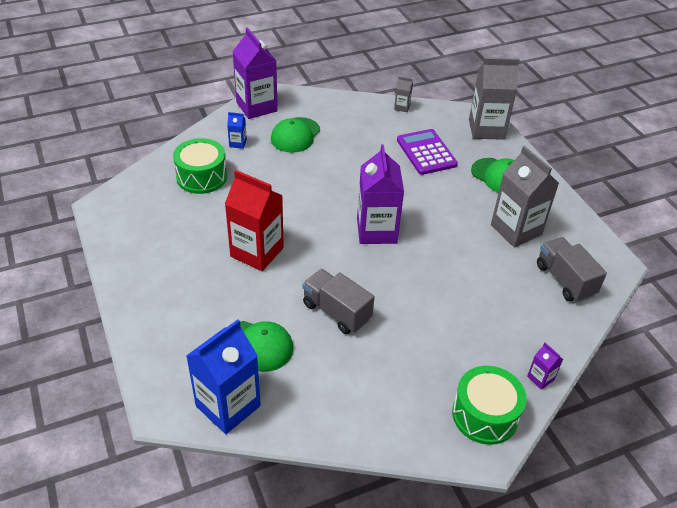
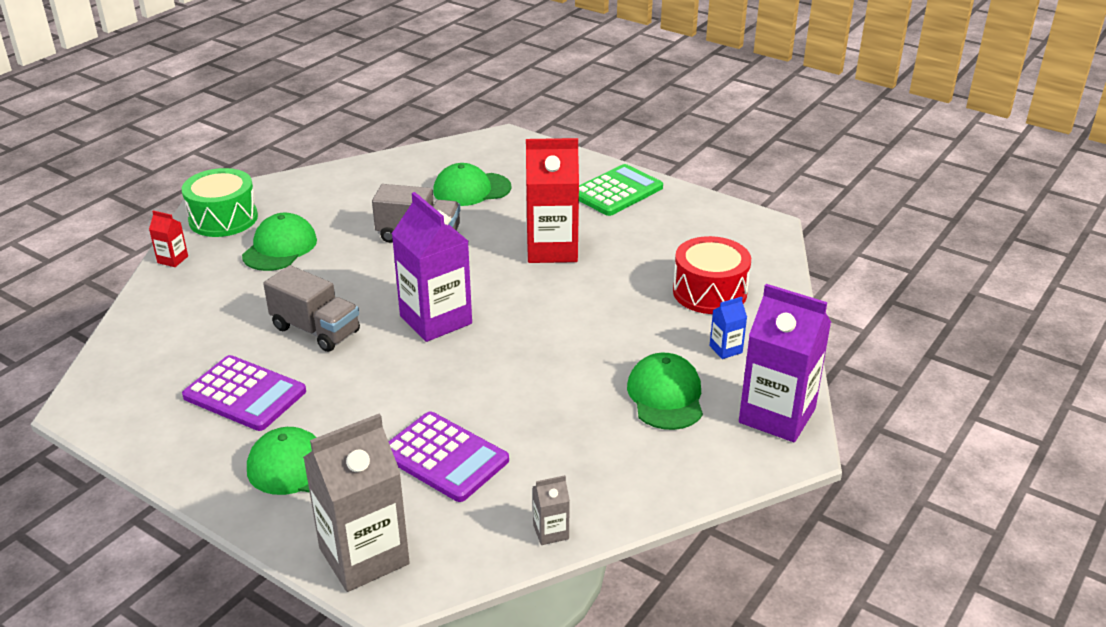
camera: 150 degrees right, 10 degrees down
green drum [173,138,227,194] -> red drum [673,236,751,314]
blue carton [186,319,261,434] -> none
grey carton [491,146,559,247] -> purple calculator [182,355,306,431]
purple carton [527,343,563,389] -> red carton [149,211,188,267]
grey truck [537,237,607,302] -> grey truck moved to [263,265,360,352]
none -> green cap [242,213,317,271]
none -> green calculator [579,164,663,216]

